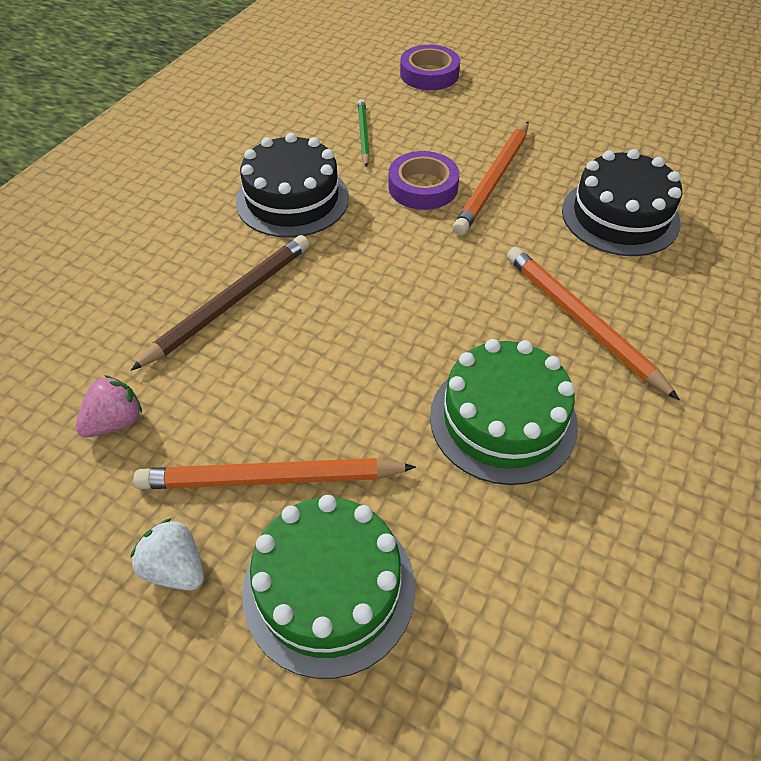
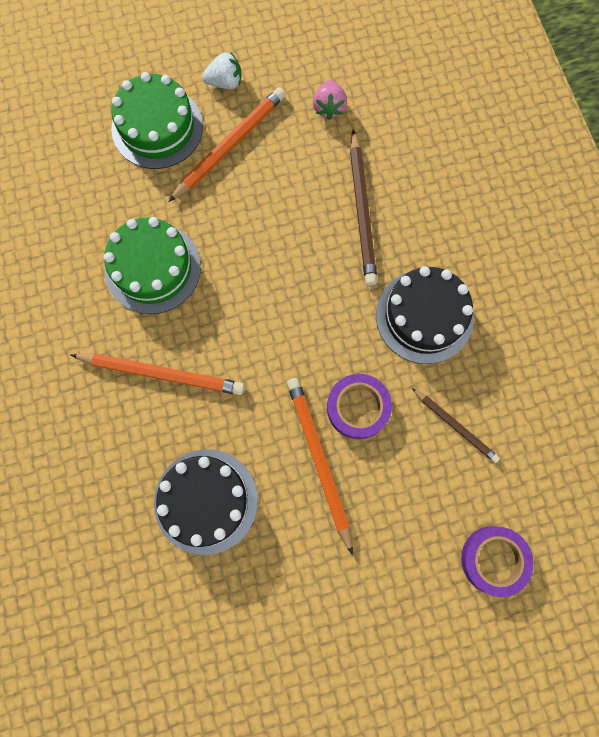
camera: 135 degrees right, 25 degrees up
green pencil [358,99,370,167] -> brown pencil [412,388,500,463]

